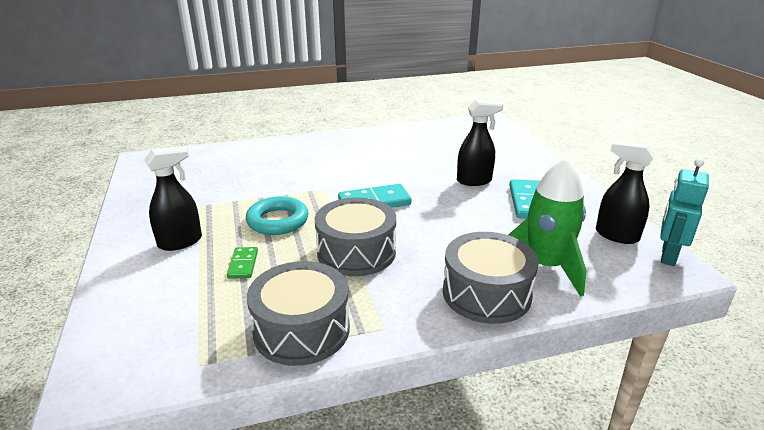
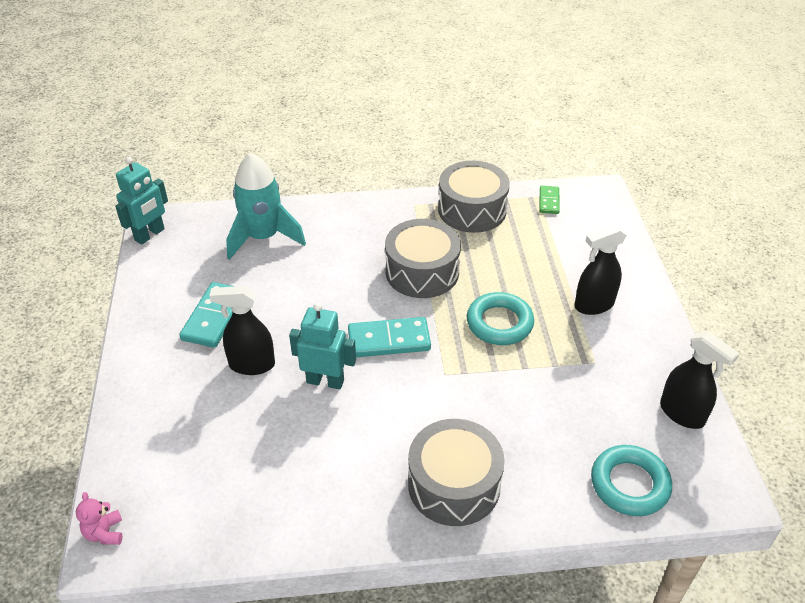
camera: 170 degrees left, 15 degrees up
green domino [227,247,258,279] -> green domino moved to [539,186,560,214]
grey drum [443,232,539,324] -> grey drum moved to [408,419,505,526]
green rocket [508,158,587,297] -> turquoise rocket [226,153,306,260]
black spray bottle [596,141,656,244] -> black spray bottle moved to [660,331,740,429]
none -> pink teddy bear [76,492,122,545]
none -> turquoise robot [289,303,356,389]
none -> turquoise ring [591,445,672,516]

